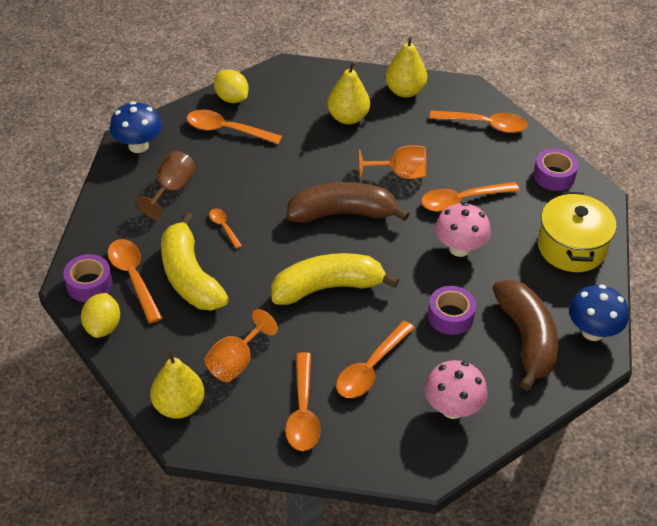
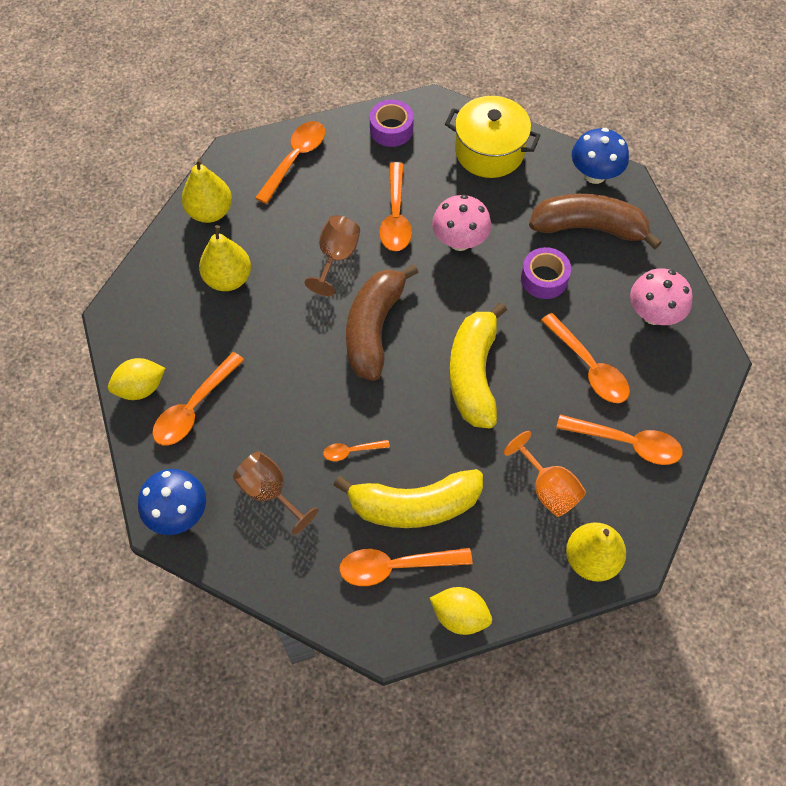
camera: 70 degrees left, 15 degrees up
purple tape [63,254,112,302] -> none
orange goblet [359,145,426,179] -> brown goblet [304,215,360,296]

